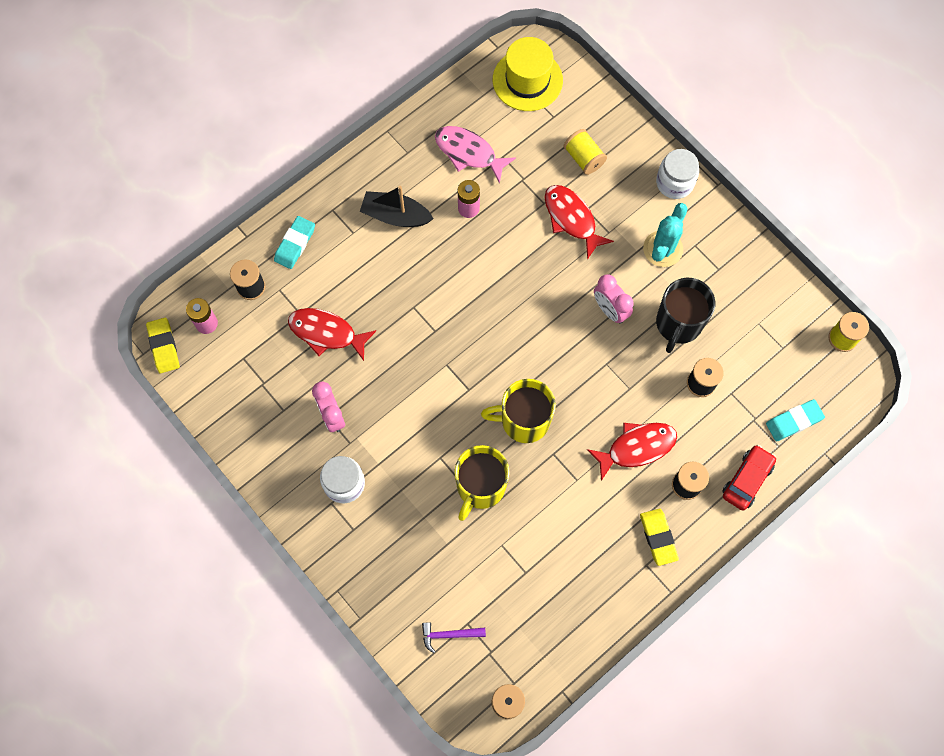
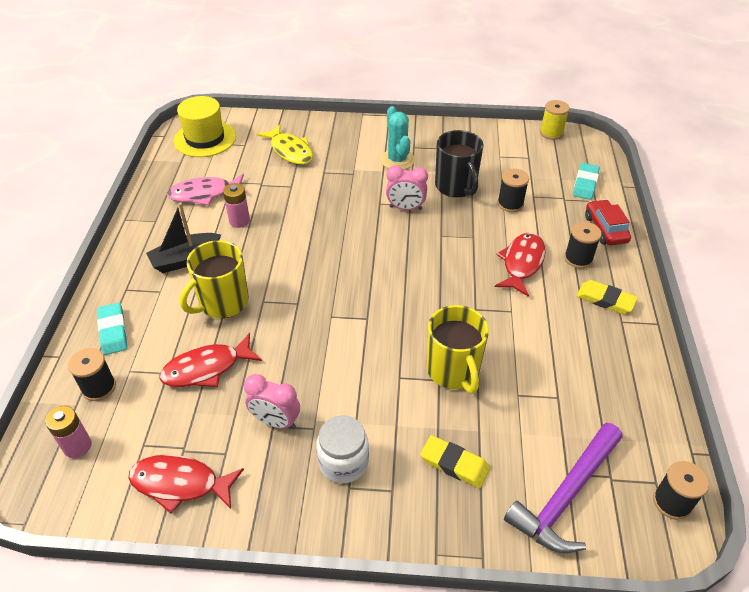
camera: 45 degrees left, 25 degrees down
yellow eraser [146,318,180,373] -> yellow eraser moved to [420,435,490,488]
purple hammer [422,622,486,653] -> purple hammer [504,423,623,554], size x2.08
yellow mug [481,379,556,443] -> yellow mug moved to [180,240,249,318]
red fish [544,185,614,260] -> red fish moved to [128,455,244,514]
yellow spool [563,129,607,175] -> yellow fish [257,124,313,165]
white jar [656,149,699,199] -> none

